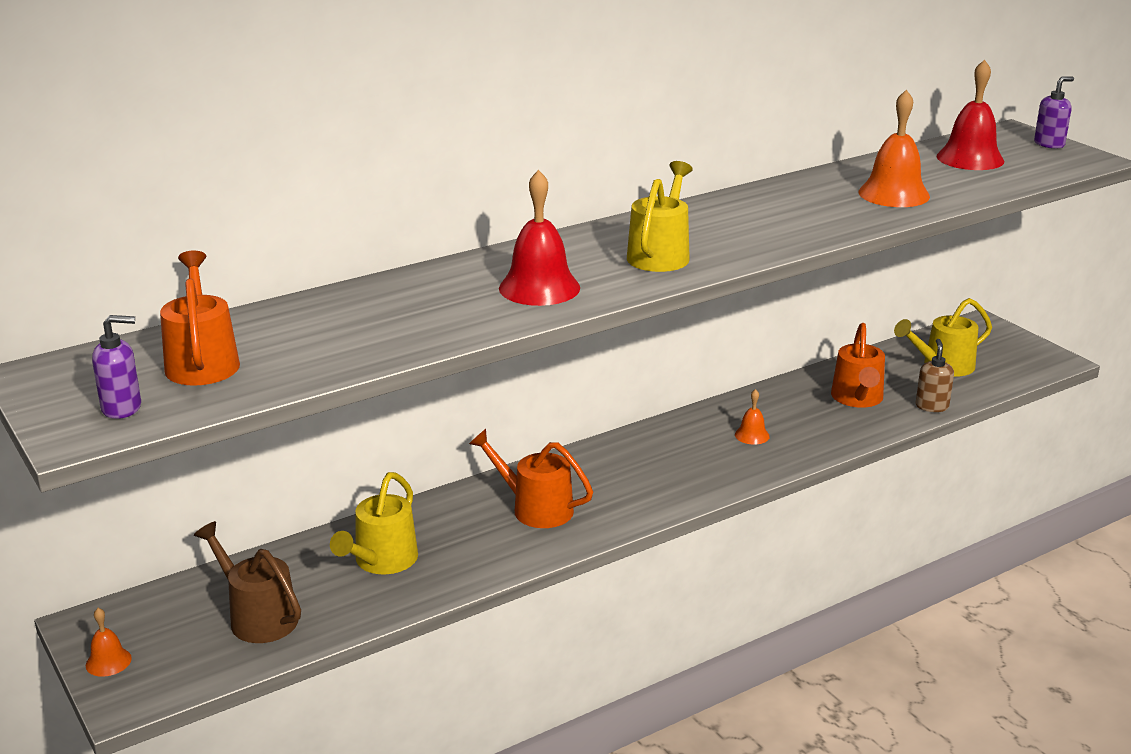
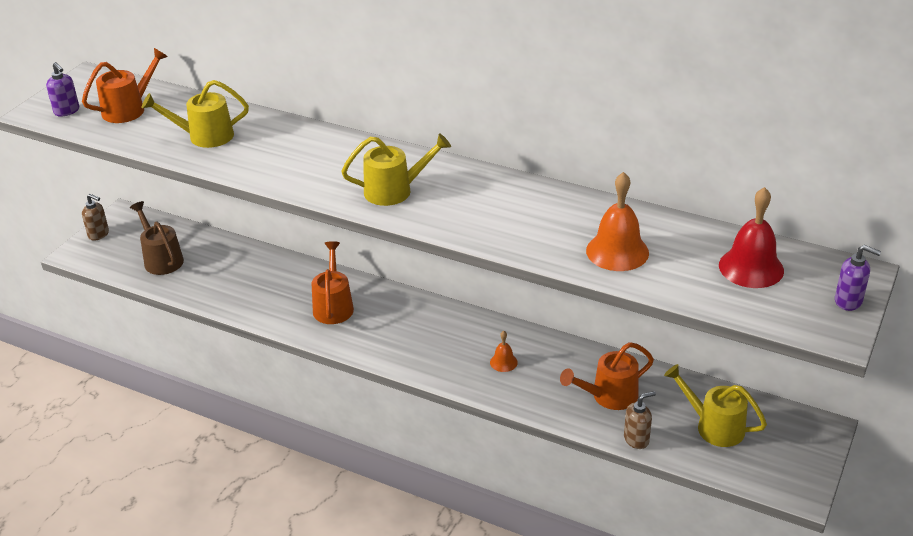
camera: 60 degrees right, 10 degrees up
orange bell [86,608,132,677] -> brown soap dispenser [82,194,109,241]
brown watering can [194,521,301,643] -> brown watering can turned 45 degrees counterclockwise [130,201,184,275]
yellow watering can [330,472,418,574] -> yellow watering can moved to [142,80,249,148]
red bell [499,170,580,306] -> none

